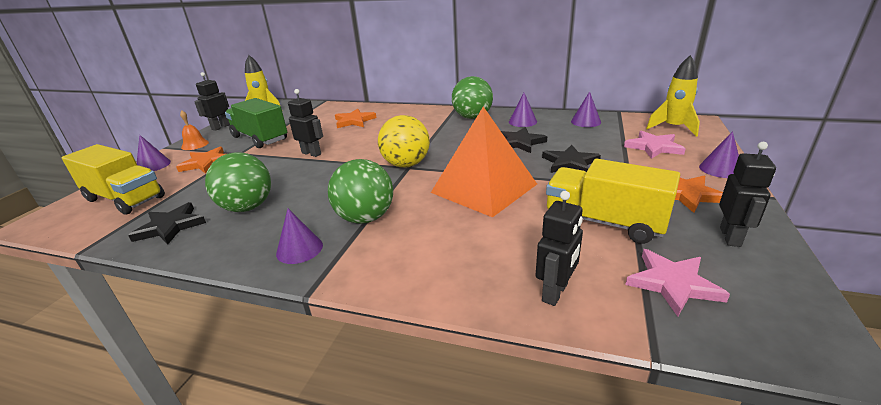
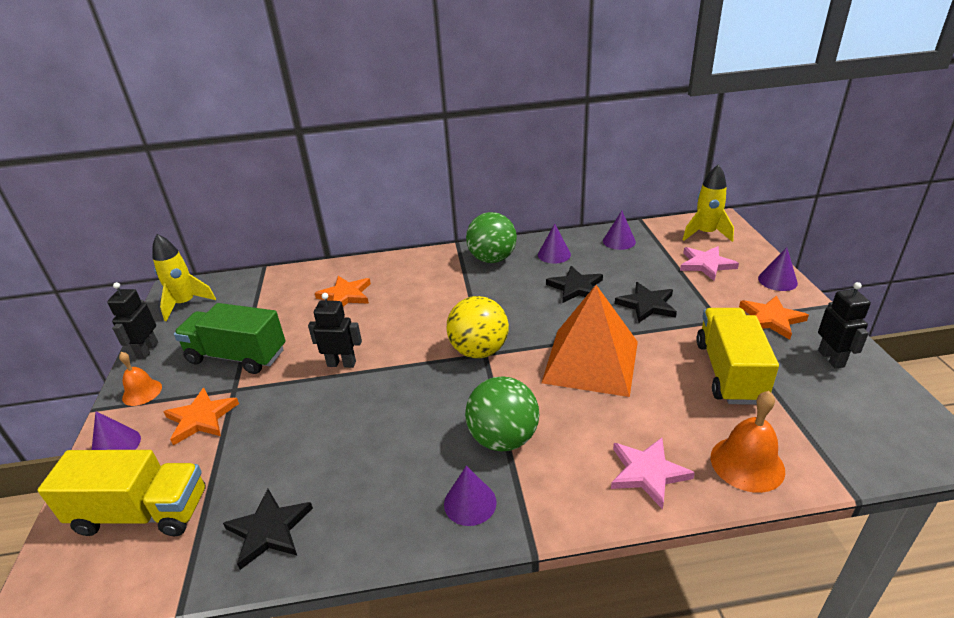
camera: 25 degrees left, 5 degrees up
green ball [205,152,271,212] -> none
black robot [536,191,583,306] -> orange bell [711,391,785,493]
yellow truck [546,159,680,244] -> yellow truck turned 90 degrees clockwise [696,308,779,405]
pink star [625,249,730,317] -> pink star moved to [611,438,695,510]

